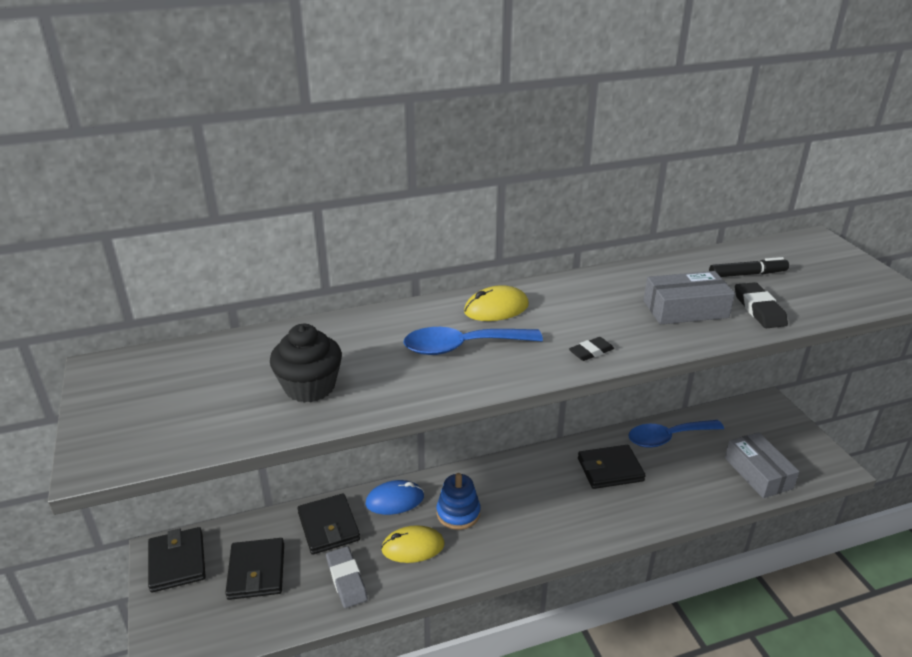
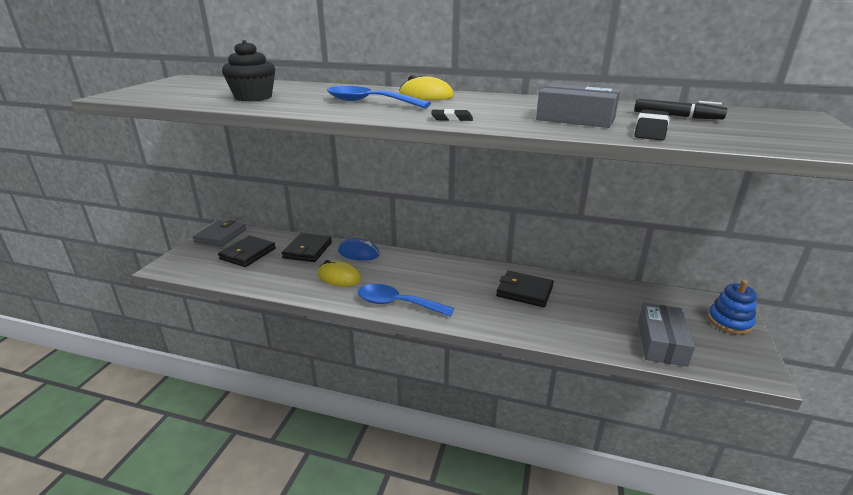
camera: 35 degrees right, 5 degrees down
black wallet [148,527,206,592] -> grey wallet [192,220,246,247]
grey eraser [326,546,368,608] -> none
blue stacking toy [437,473,481,530] -> blue stacking toy moved to [708,280,757,334]
blue spoon [628,420,724,448] -> blue spoon moved to [358,284,454,317]

